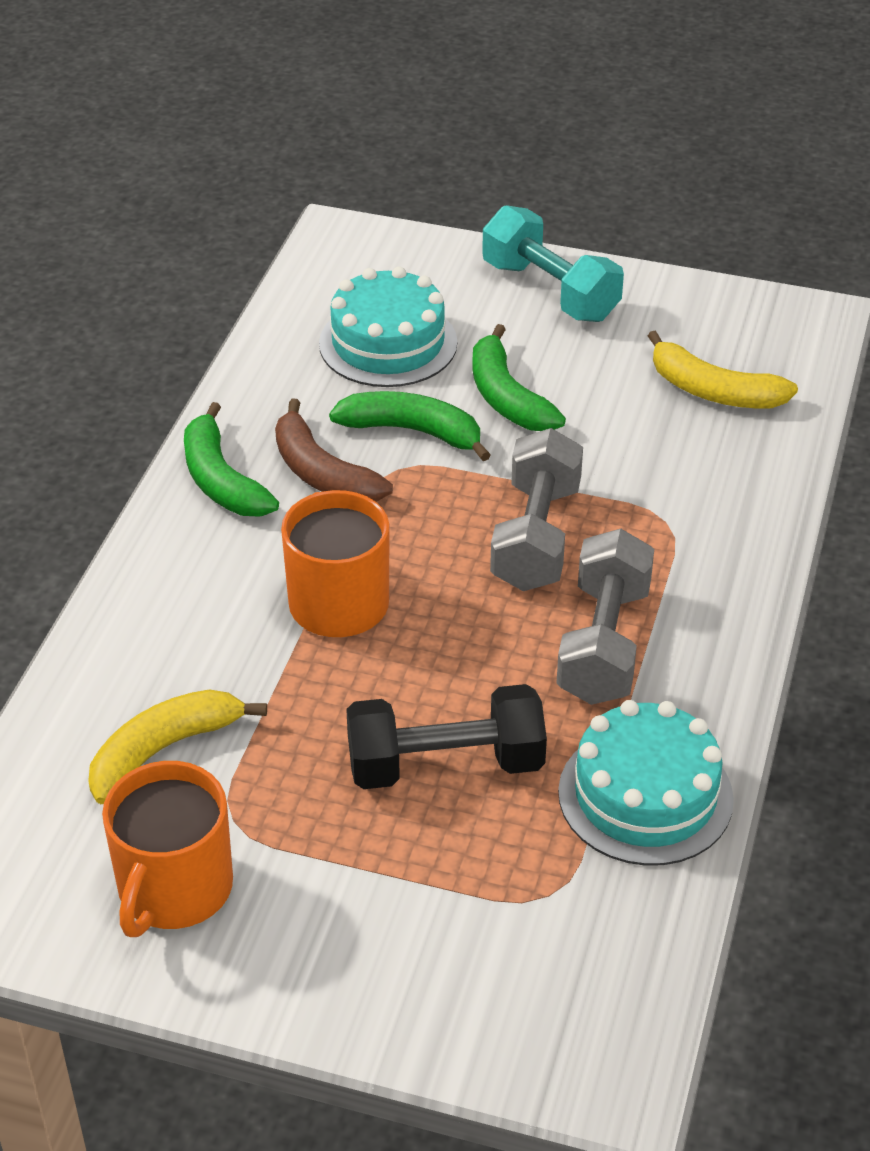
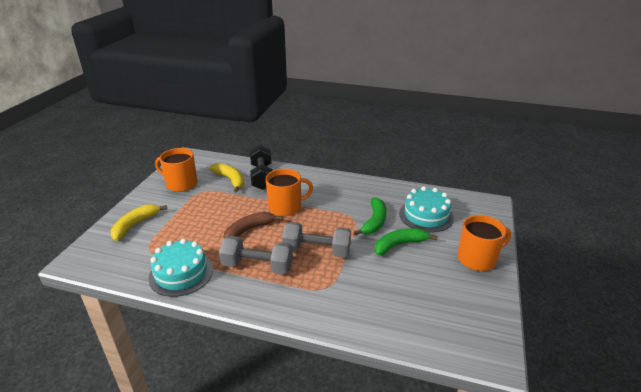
camera: 90 degrees right, 10 degrees down
green banana [184,402,279,517] -> none
brown banana [275,399,393,502] -> brown banana moved to [224,212,283,239]
black dumbbell [346,684,547,789] -> black dumbbell moved to [250,145,273,190]
turquoise dumbbell [482,205,624,322] -> orange mug [457,215,511,271]
yellow banana [648,330,798,408] -> yellow banana moved to [110,204,167,241]

